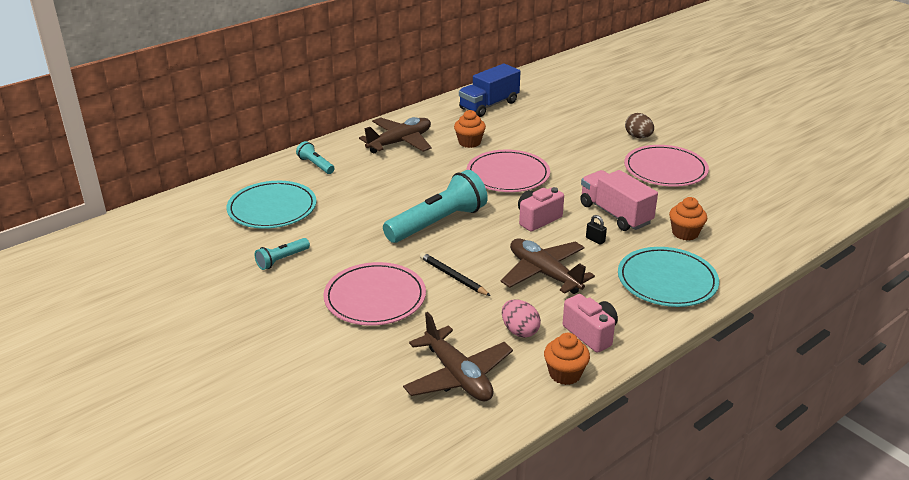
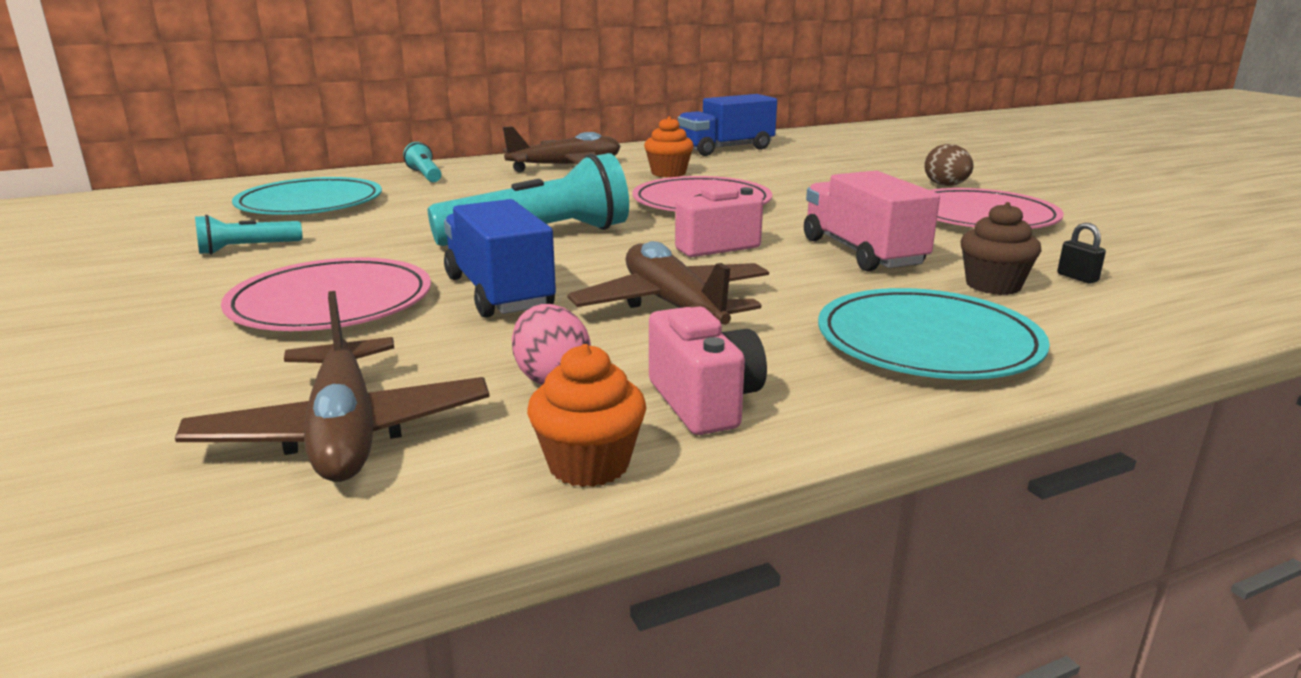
camera: 15 degrees right, 10 degrees down
black pencil [420,252,491,296] -> blue truck [444,199,556,318]
black padlock [586,215,607,245] -> black padlock moved to [1057,223,1106,284]
orange cupcake [669,197,707,241] -> brown cupcake [960,202,1042,295]

